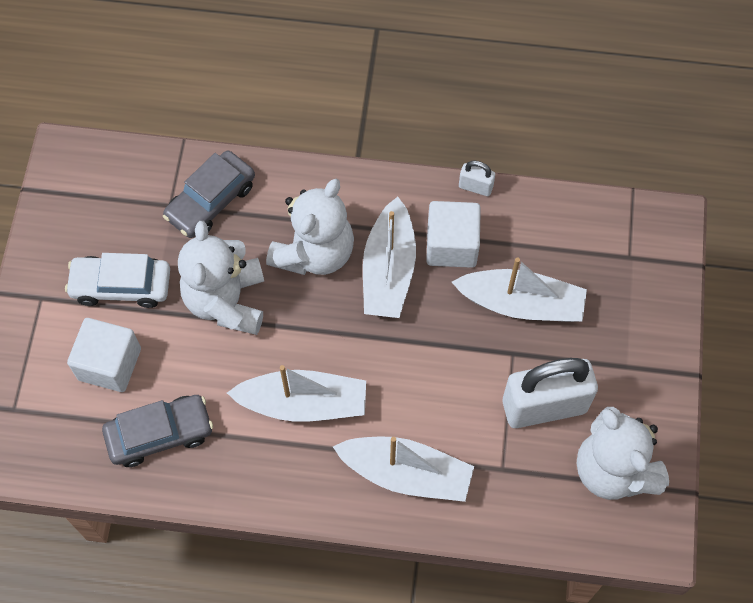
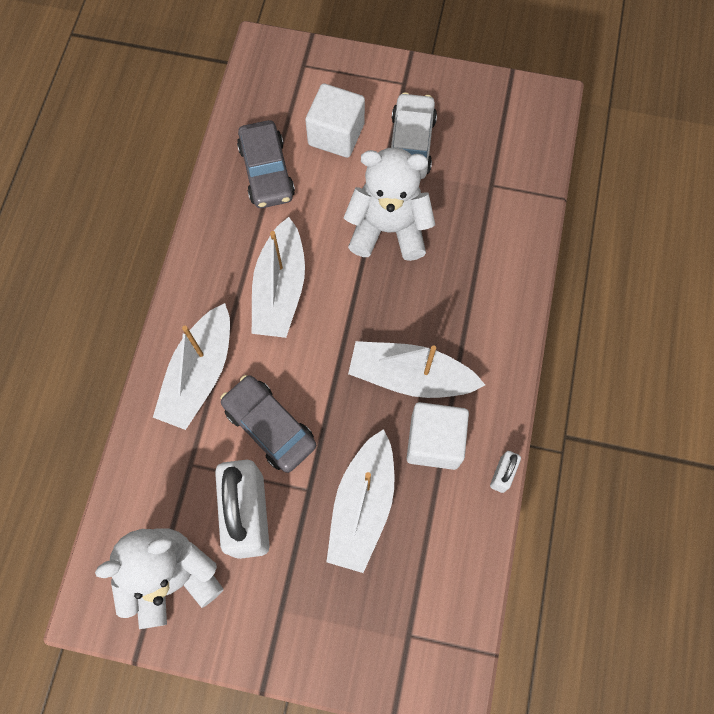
camera: 95 degrees right, 5 degrees up
grey car [163,151,255,238] -> grey car moved to [220,375,316,473]
white teddy bear [266,179,354,275] -> none

